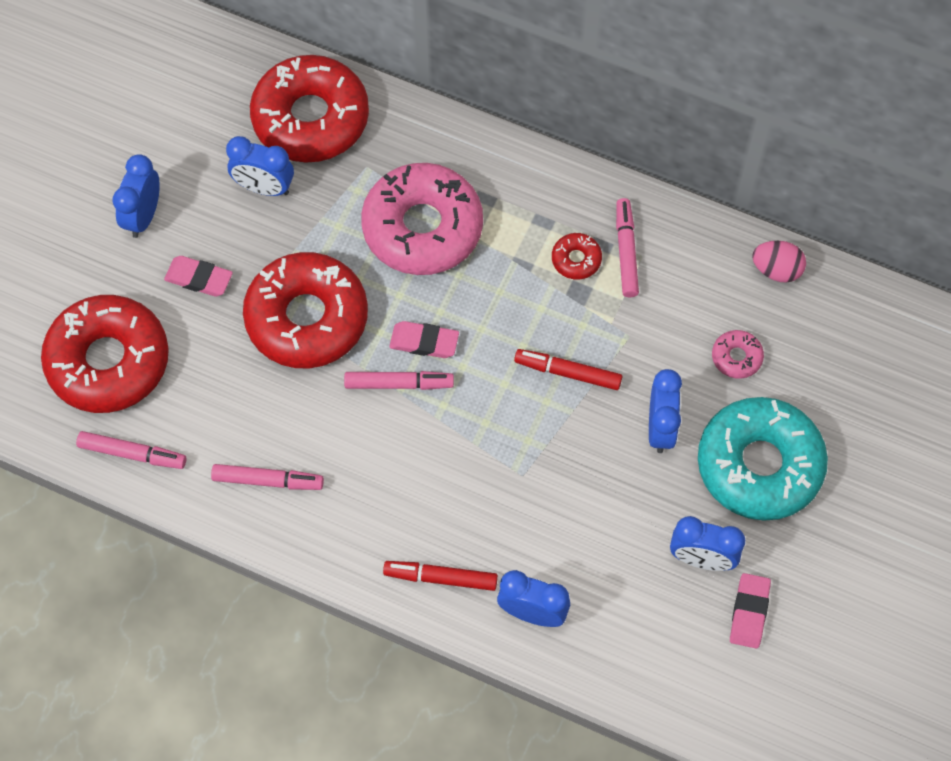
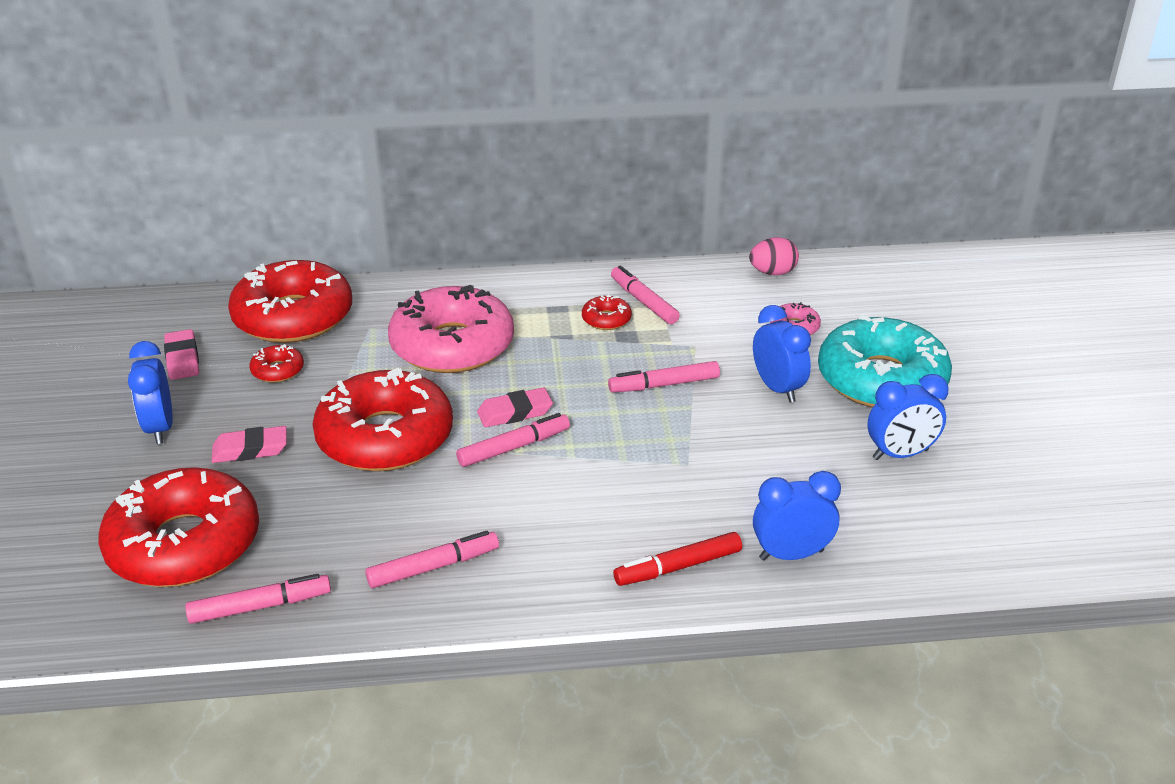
camera: 30 degrees left, 30 degrees down
blue clock [226,136,294,196] -> red donut [249,344,304,383]
red marker [514,349,622,390] -> pink marker [608,361,720,393]
pink eraser [730,573,771,649] -> pink eraser moved to [164,329,199,380]

